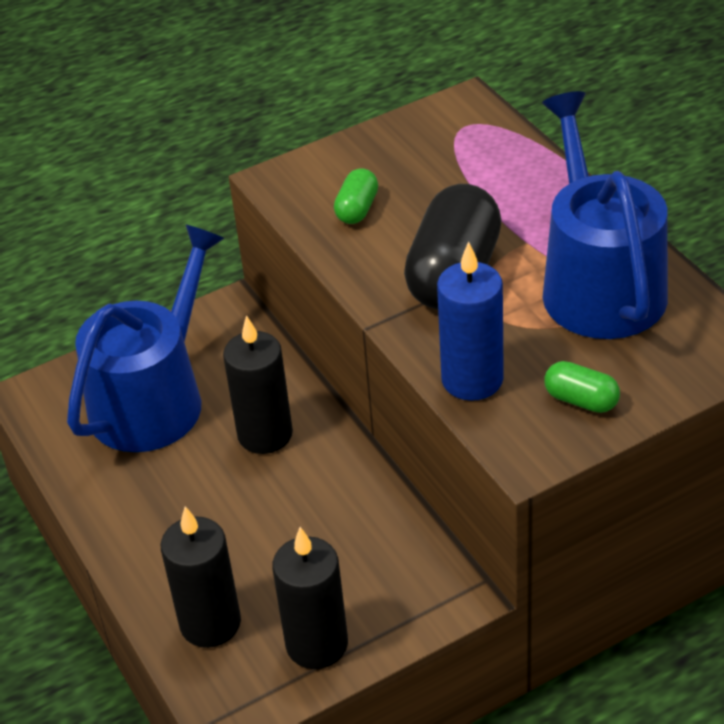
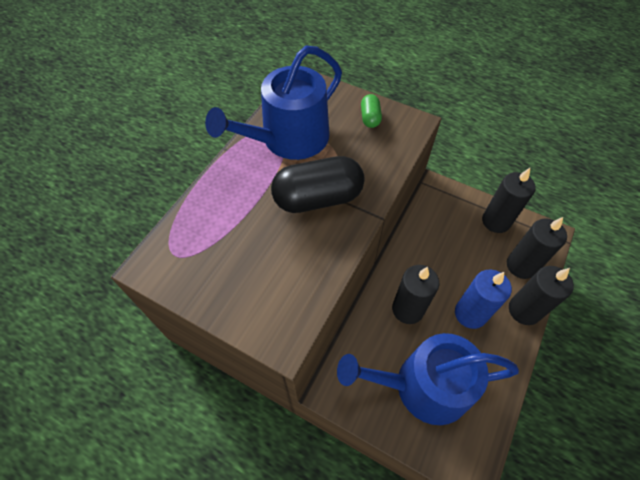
camera: 125 degrees left, 15 degrees up
green capsule [334,168,378,224] -> none
blue candle [437,241,504,401] -> blue candle moved to [455,270,512,329]
none -> black candle [509,266,574,325]

